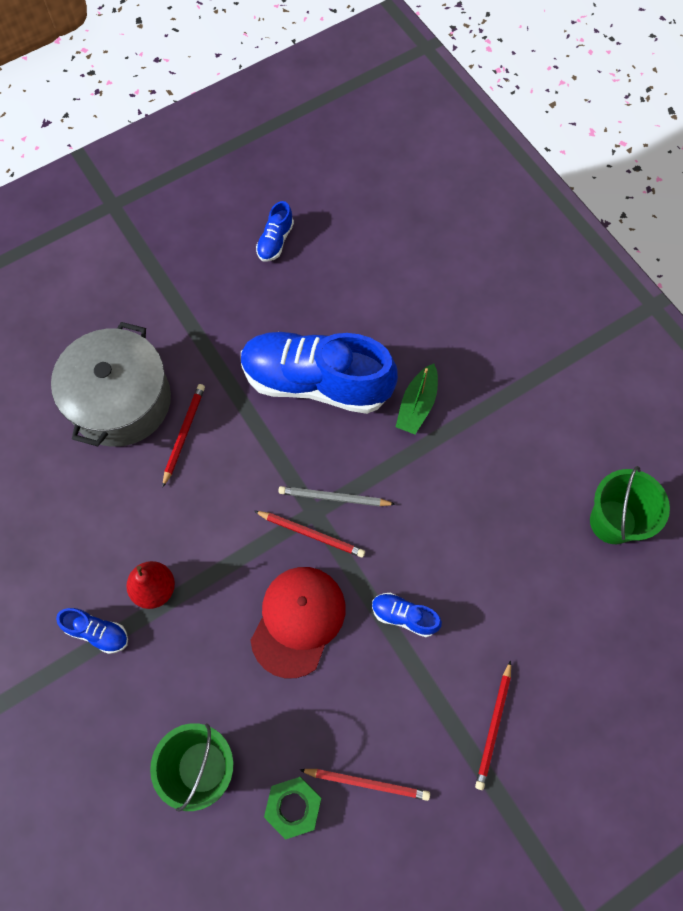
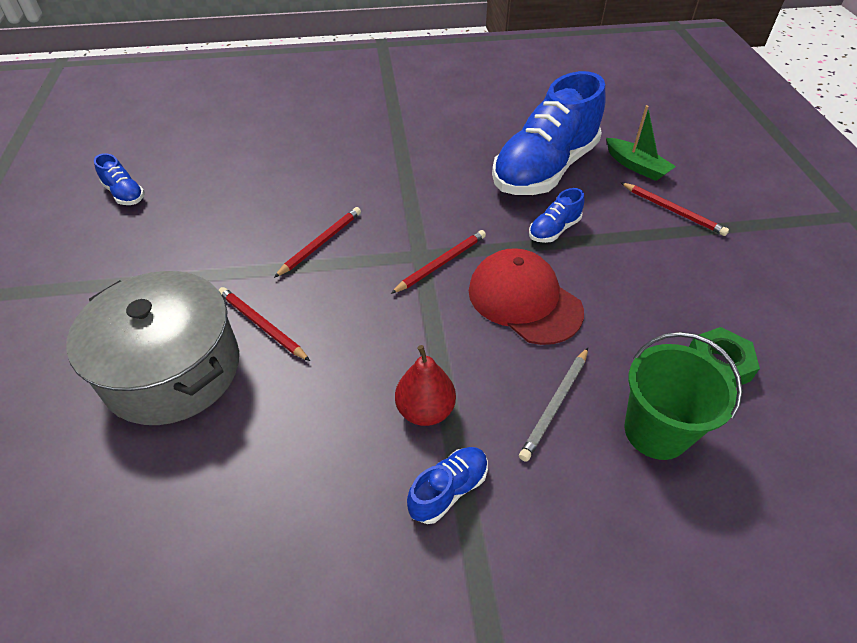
camera: 65 degrees left, 20 degrees down
blue shoe [241,332,398,414] -> blue shoe moved to [492,71,606,195]
grey pencil [278,486,396,506] -> grey pencil moved to [519,348,588,462]
red pencil [300,769,430,801] -> red pencil moved to [274,207,361,278]
green boat [396,364,438,434] -> green boat moved to [606,105,676,181]
green bucket [590,466,670,544] -> none

